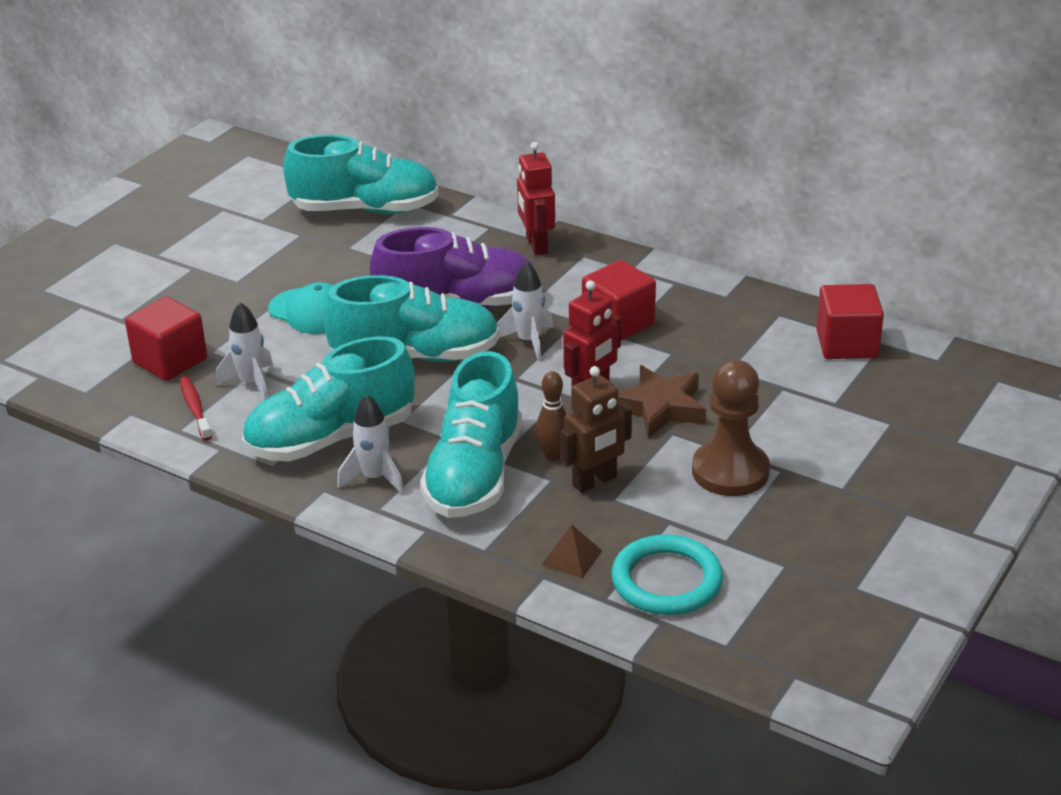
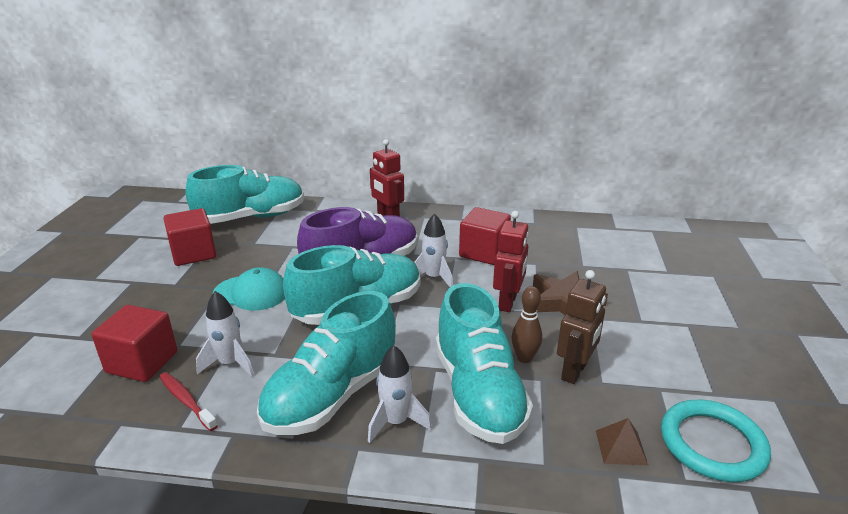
camera: 25 degrees left, 5 degrees down
brown pawn [692,360,770,496] -> none
red cube [816,284,884,359] -> red cube moved to [163,208,216,266]

